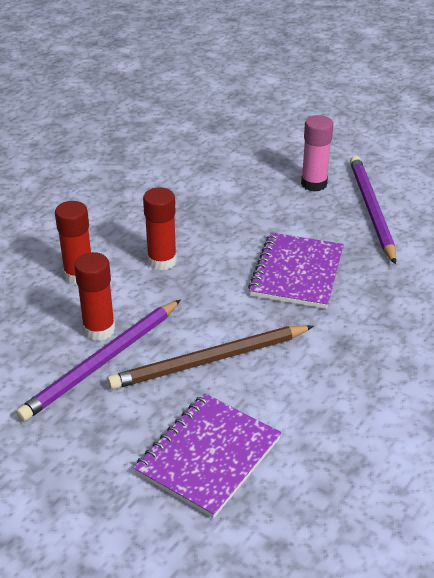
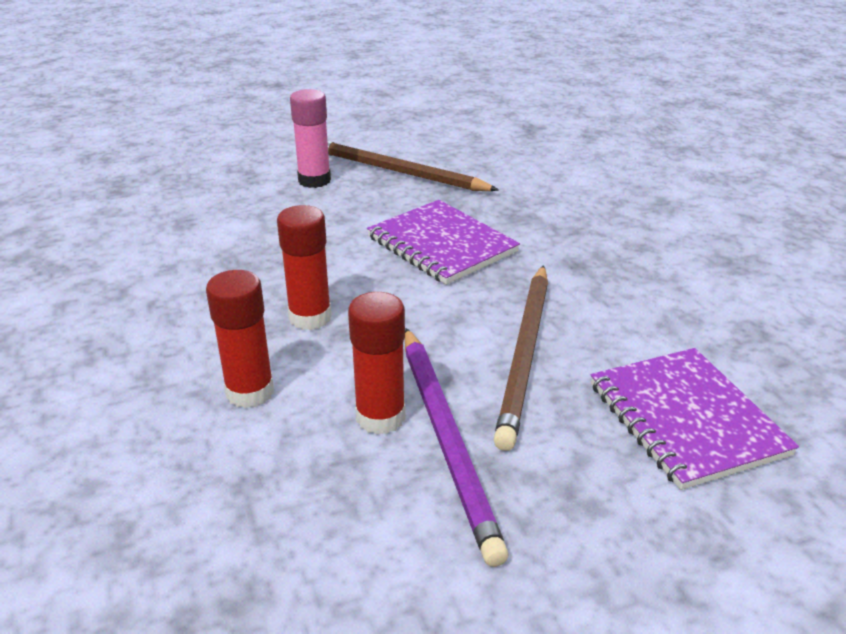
camera: 55 degrees left, 5 degrees down
purple pencil [350,156,396,264] -> brown pencil [327,141,499,191]

